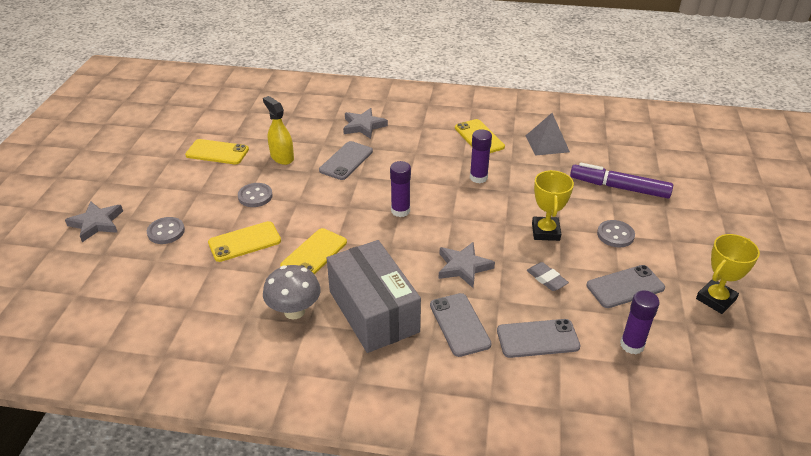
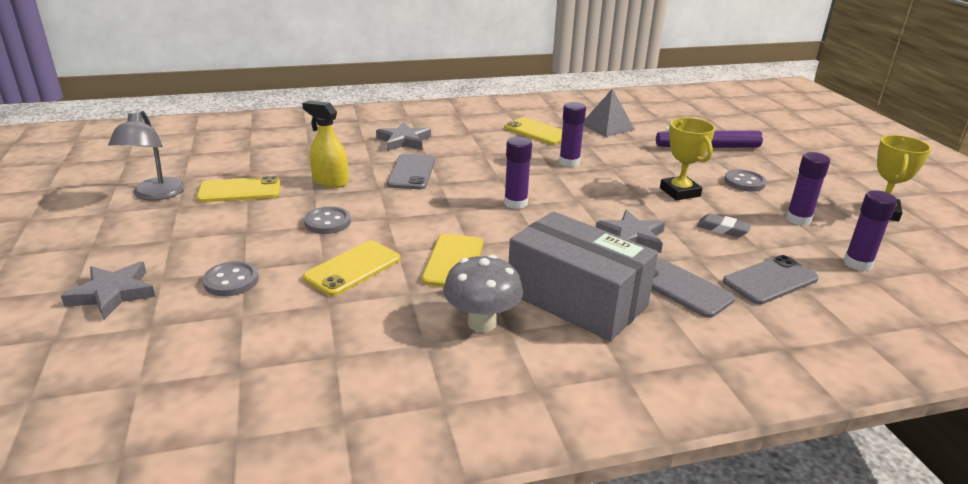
camera: 25 degrees left, 10 degrees down
grey phone [586,265,665,308] -> purple glue stick [786,152,830,226]
none -> grey lamp [108,110,185,201]

